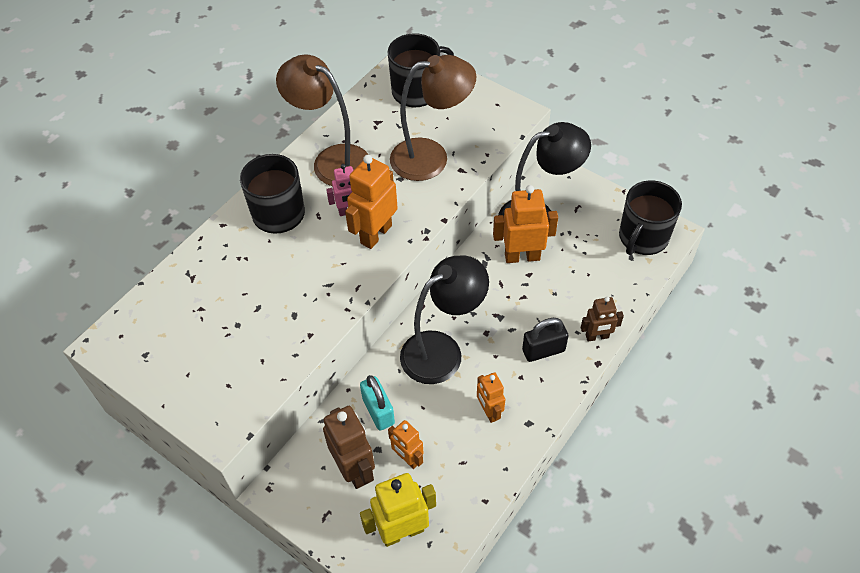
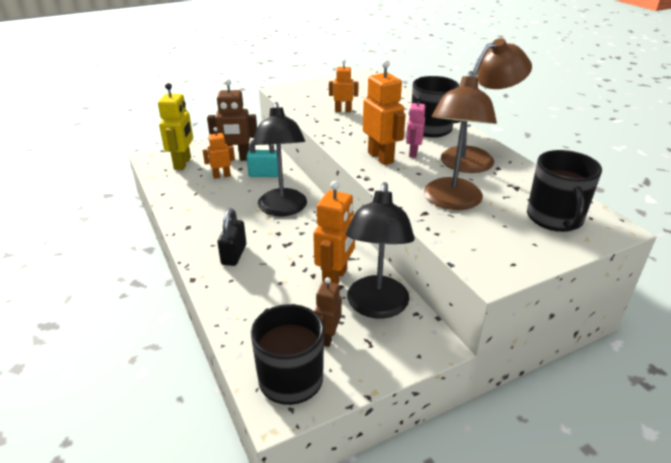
camera: 115 degrees right, 20 degrees down
orange robot [477,372,505,423] -> orange robot moved to [329,60,359,112]
brown robot [581,297,624,342] -> brown robot moved to [314,277,342,347]

